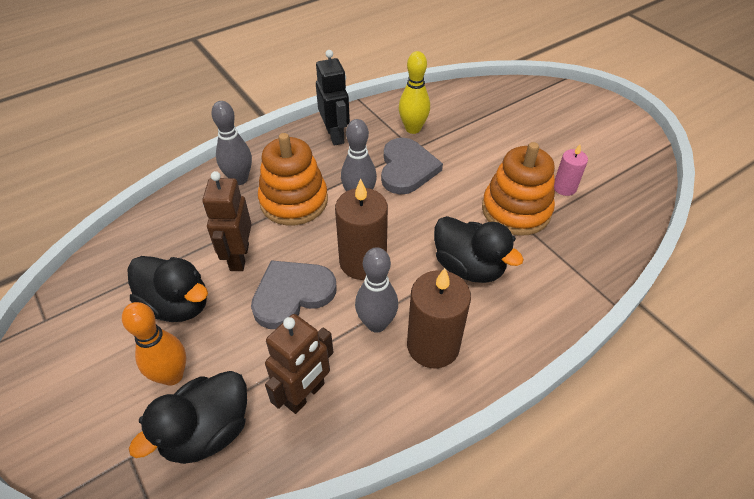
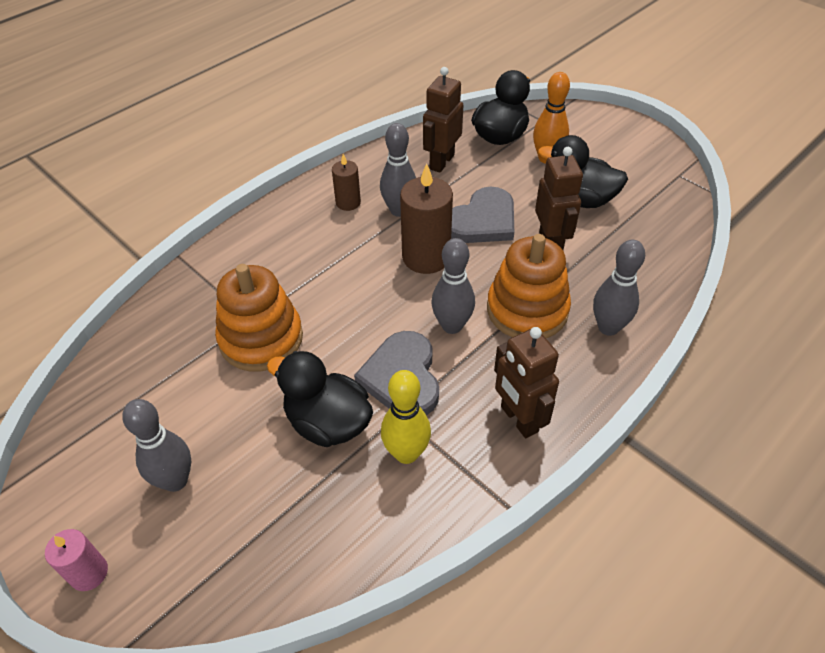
camera: 170 degrees right, 0 degrees up
black robot [316,50,350,146] -> brown robot [494,327,559,438]
brown candle [407,268,471,368] -> brown candle [332,154,361,211], size x0.56
black duck [434,216,524,283] -> black duck moved to [267,351,373,447]
pink candle [554,145,588,196] -> pink candle moved to [45,529,108,591]
none -> grey bowling pin [122,399,191,492]

